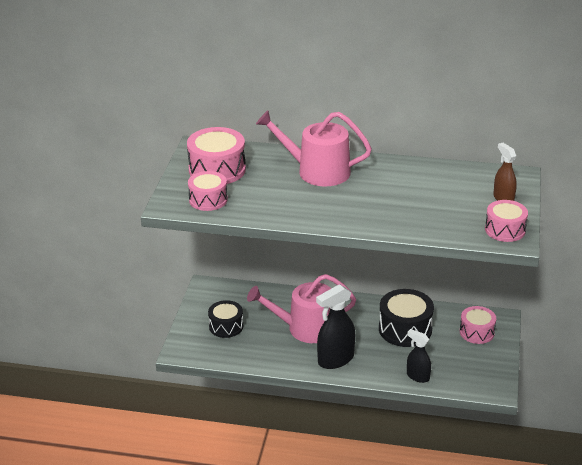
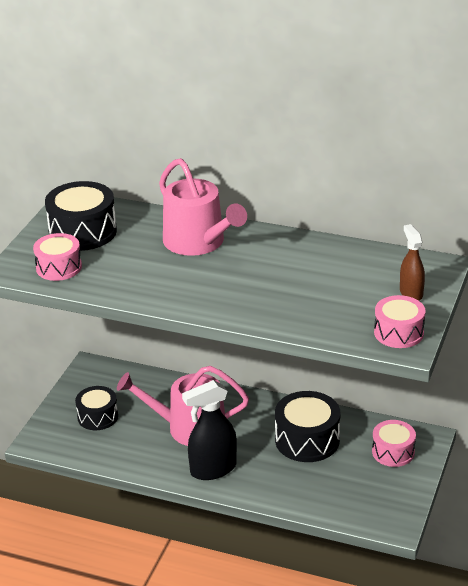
camera: 10 degrees right, 0 degrees up
pink drum [187,127,246,184] -> black drum [45,181,117,251]
pink watering can [256,110,372,186] -> pink watering can turned 150 degrees counterclockwise [159,158,247,256]
black spray bottle [407,329,431,383] -> none

